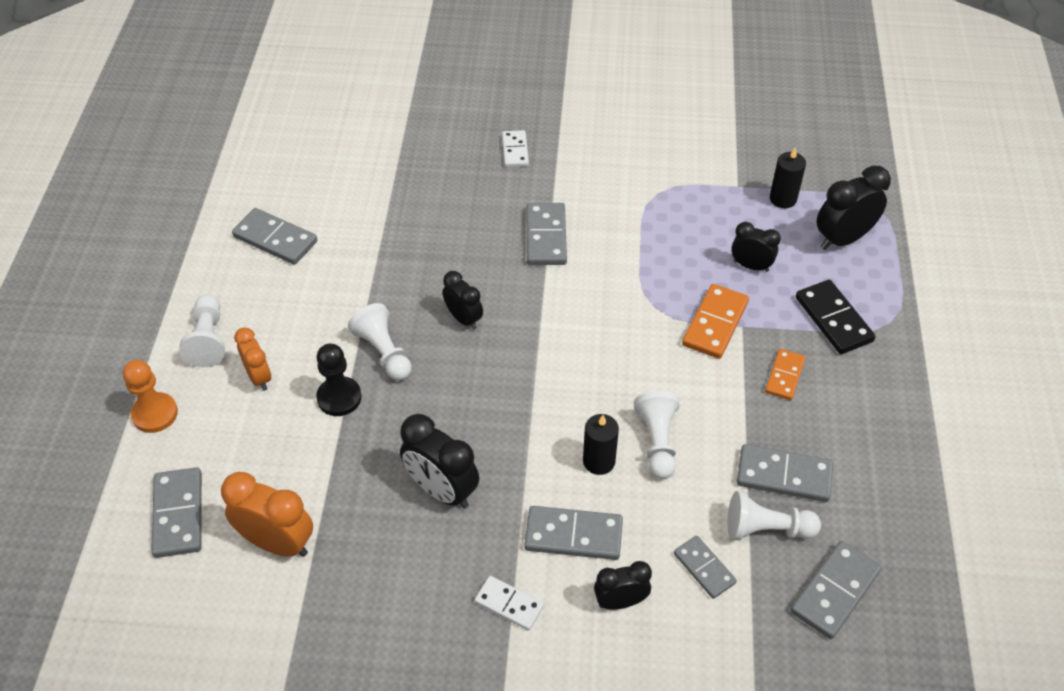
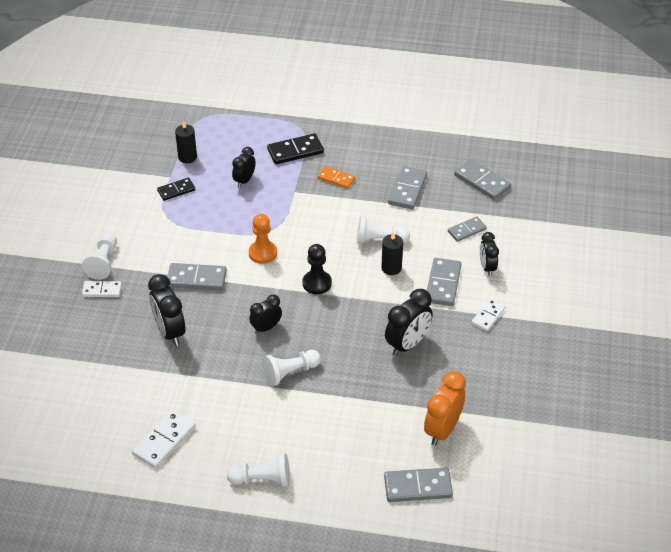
camera: 85 degrees left, 5 degrees down
orange pawn [123,360,178,433] -> orange pawn moved to [249,214,277,264]
grey domino [232,208,317,265] -> white domino [132,409,196,469]
orange clock [234,327,271,391] -> none
black pawn [316,344,362,416] -> black pawn moved to [303,244,332,294]
orange domino [682,284,749,359] -> none
white pawn [727,491,821,540] -> white pawn moved to [82,233,117,280]
black clock [816,166,891,250] -> black clock moved to [148,274,185,346]
none -> black domino [157,178,195,201]

